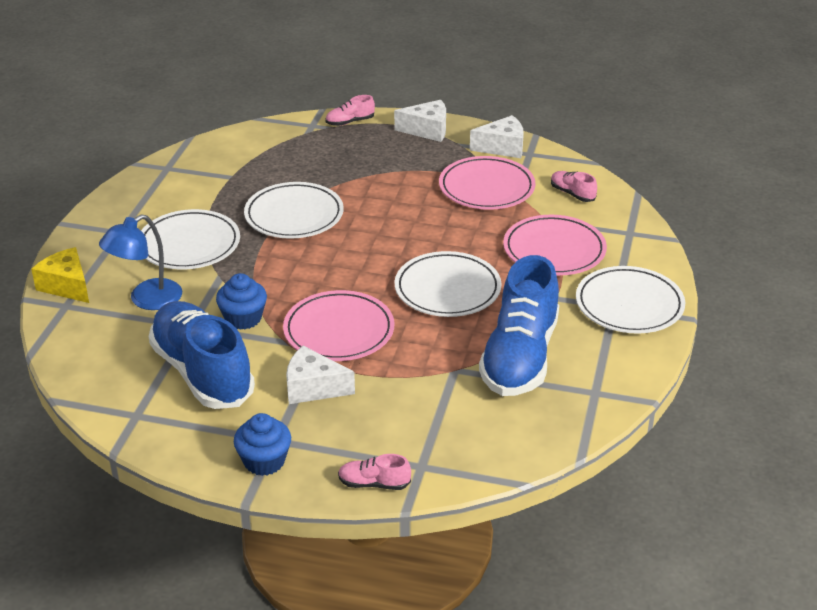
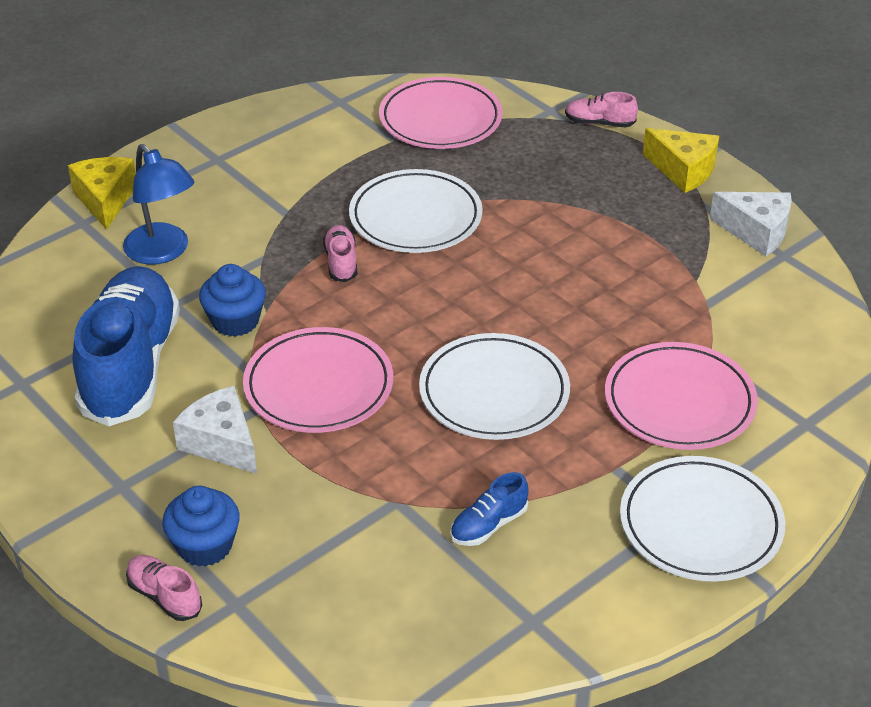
camera: 35 degrees right, 5 degrees up
blue lamp [99,214,182,310] -> blue lamp turned 120 degrees counterclockwise [123,144,194,264]
white plate [141,209,240,269] -> none
blue cupcake [234,413,291,476] -> blue cupcake moved to [162,486,240,567]
white cheese [394,100,446,142] -> yellow cheese [643,128,719,193]
pink plate [439,156,536,210] -> pink plate moved to [379,77,503,149]
blue shoe [479,255,559,396] -> blue shoe [450,472,528,546], size x0.41
pink shoe [551,171,597,202] -> pink shoe moved to [323,225,357,282]

